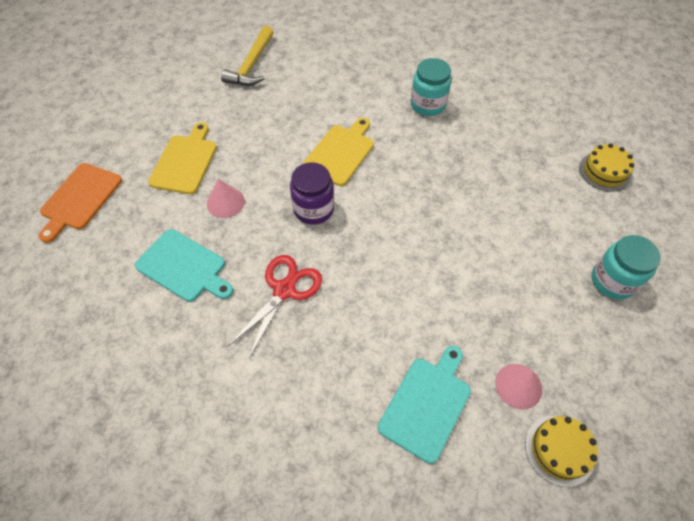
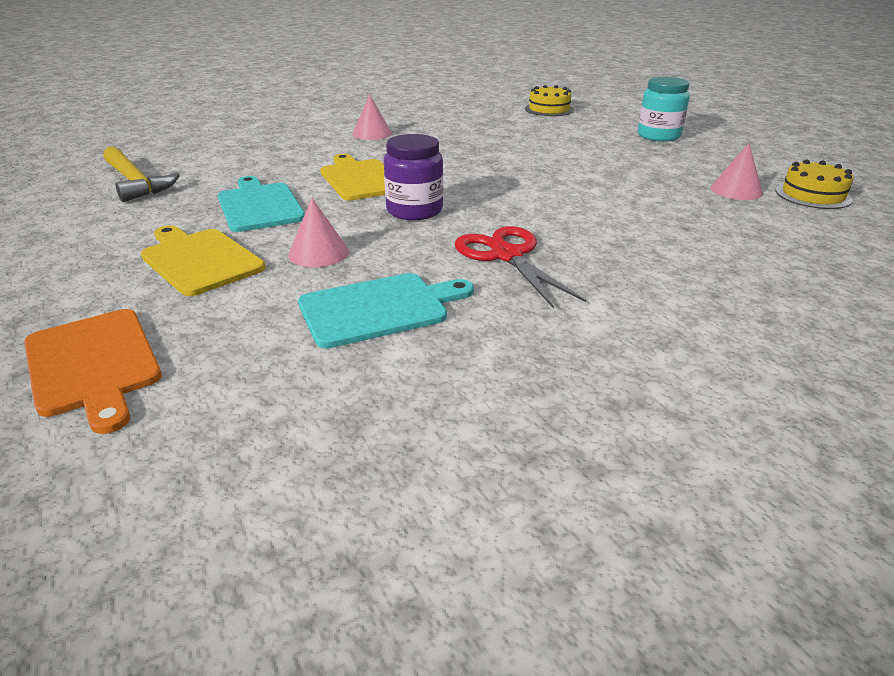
camera: 55 degrees left, 25 degrees down
turquoise cutting board [378,346,471,464] -> turquoise cutting board moved to [218,176,305,232]
turquoise jar [411,58,452,116] -> pink cone [352,94,392,140]

